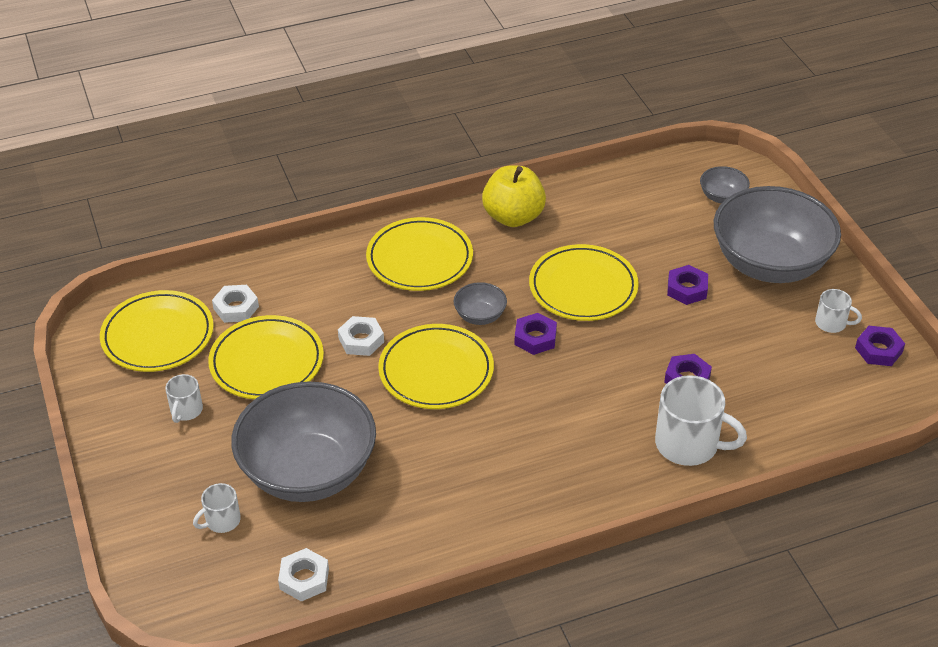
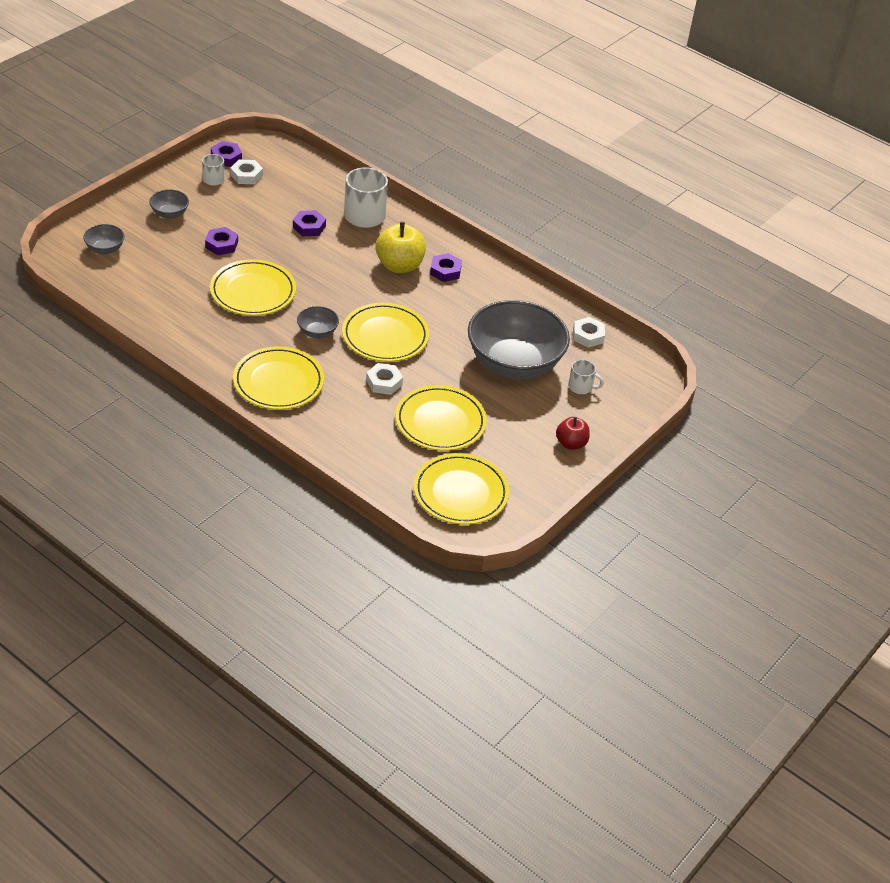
camera: 125 degrees left, 0 degrees up
white mug [165,374,203,423] -> none
white nut [212,285,259,323] -> white nut moved to [230,160,263,184]
yellow apple [482,165,546,227] -> yellow apple moved to [376,222,426,273]
purple nut [514,313,557,355] -> purple nut moved to [430,253,462,282]
grey bowl [714,186,841,283] -> grey bowl [149,189,189,219], size x0.42
none -> red apple [556,417,590,450]

